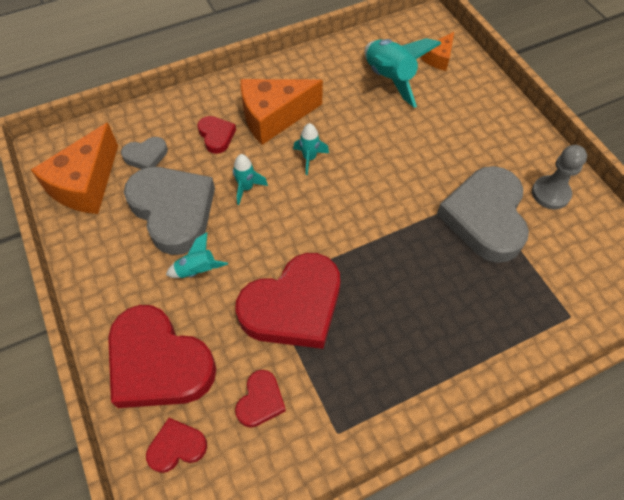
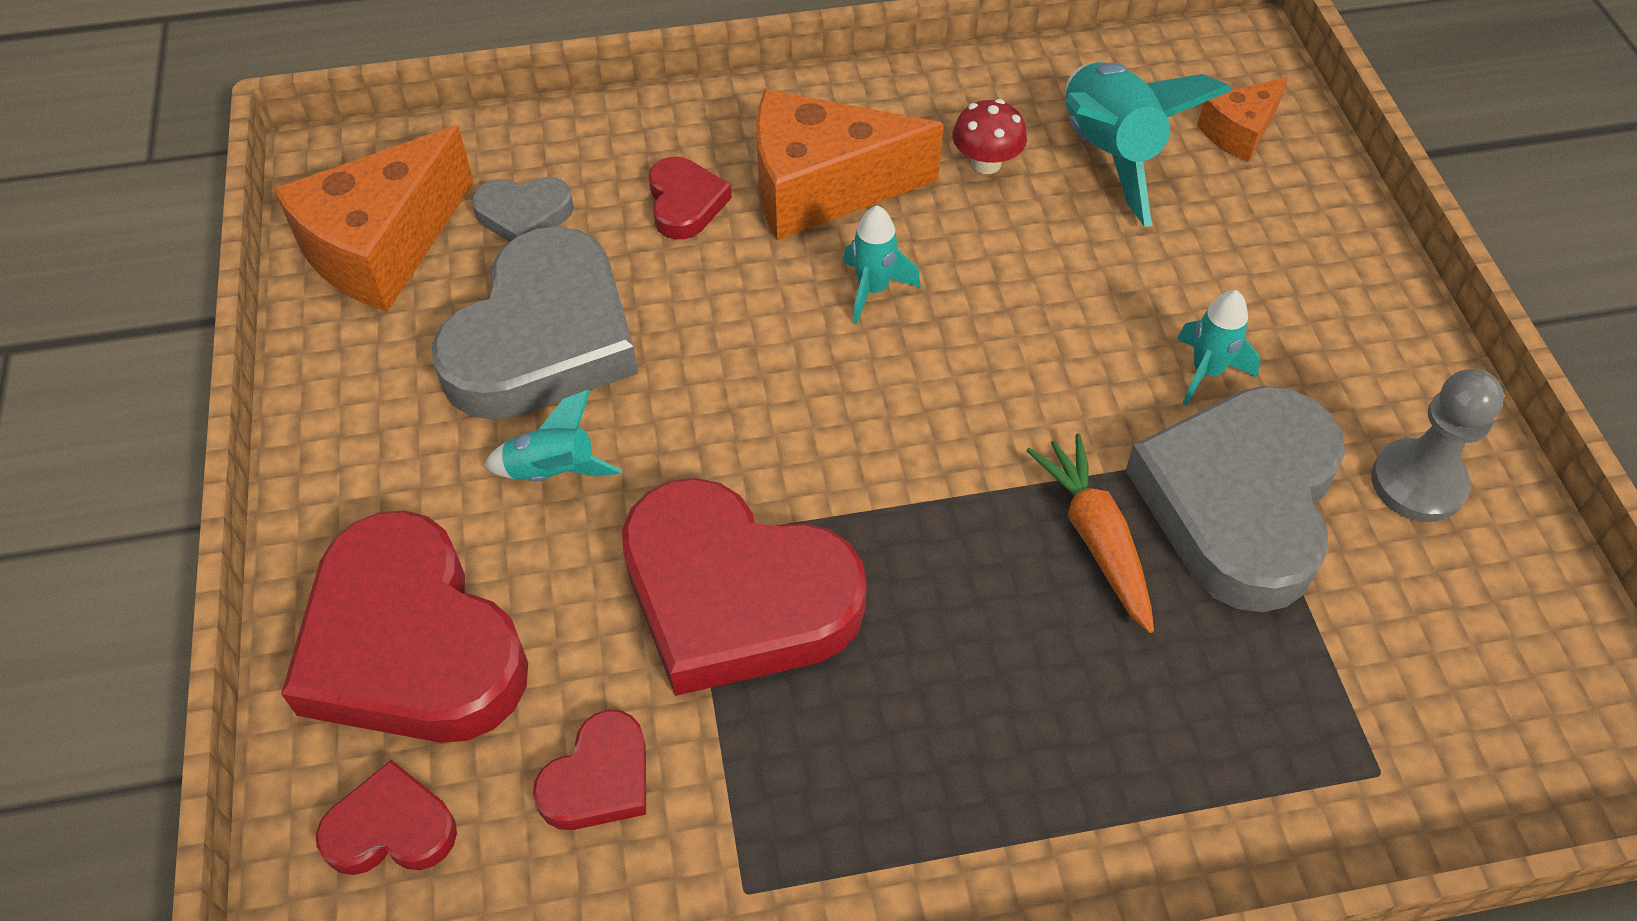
camera: 15 degrees right, 5 degrees down
grey heart [124,167,215,255] -> grey heart turned 45 degrees clockwise [432,226,638,420]
turquoise rocket [233,154,268,205] -> turquoise rocket moved to [1177,290,1260,406]
red heart [235,253,340,349] -> red heart turned 45 degrees clockwise [622,478,867,696]
none -> red mushroom [952,99,1027,174]
none -> orange carrot [1026,434,1154,633]

